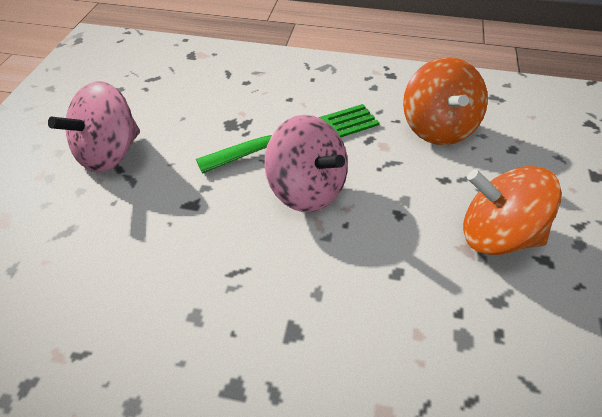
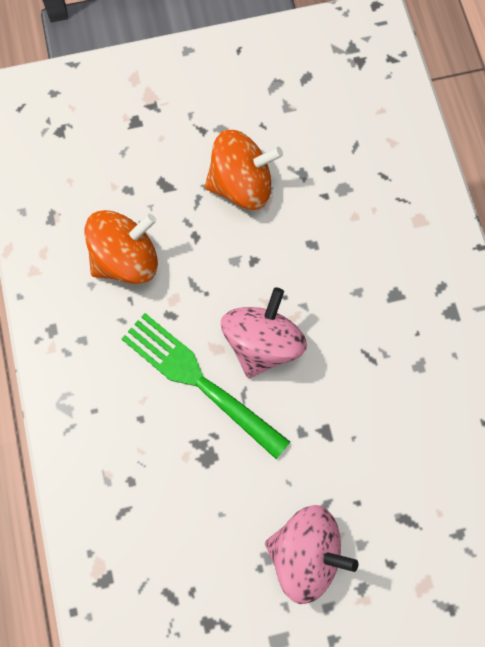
camera: 115 degrees left, 25 degrees up
orange spinning top [463,166,562,255] -> orange spinning top turned 90 degrees counterclockwise [205,130,283,210]

